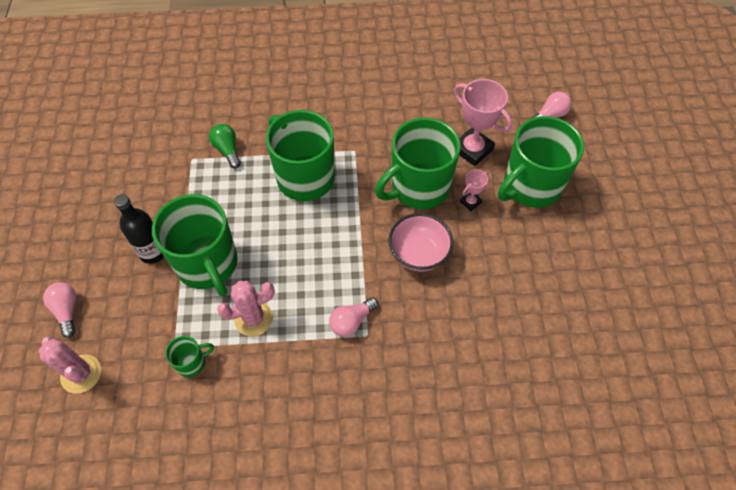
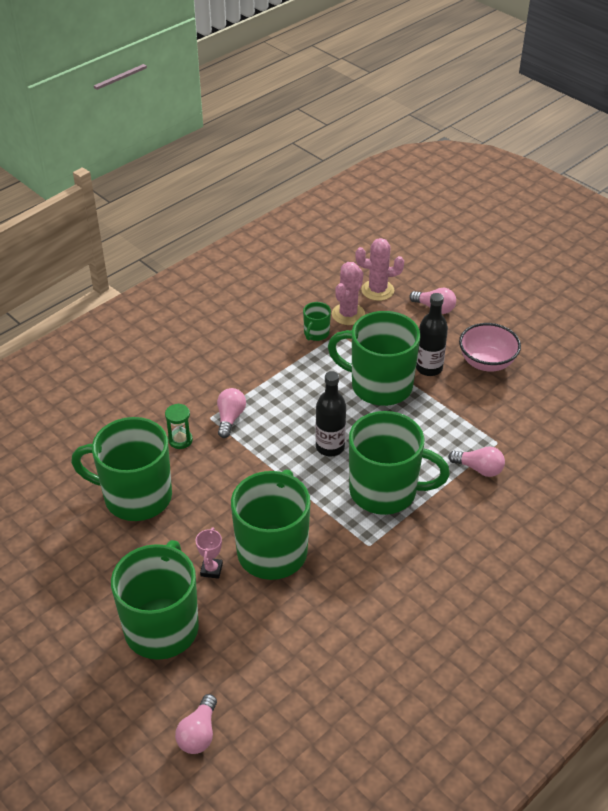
camera: 140 degrees right, 15 degrees down
green light bulb [209,124,241,168] -> pink light bulb [448,446,505,477]
pink cactus [217,281,275,336] -> pink cactus moved to [332,262,365,325]
pink bowl [388,213,453,271] -> pink bowl moved to [459,323,521,372]
pink trophy [454,79,512,166] -> none
none -> green mug [71,417,172,521]
none -> green hourglass [165,403,193,449]
none -> black bottle [315,371,346,456]

